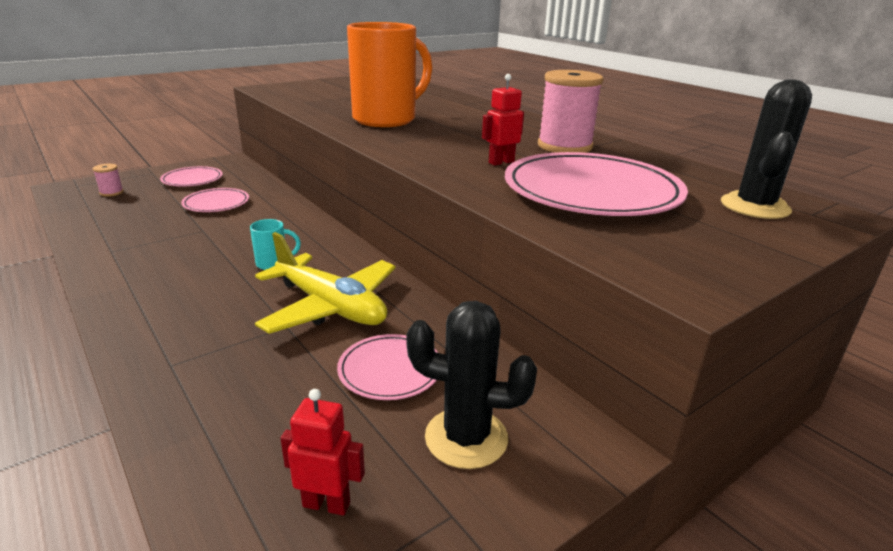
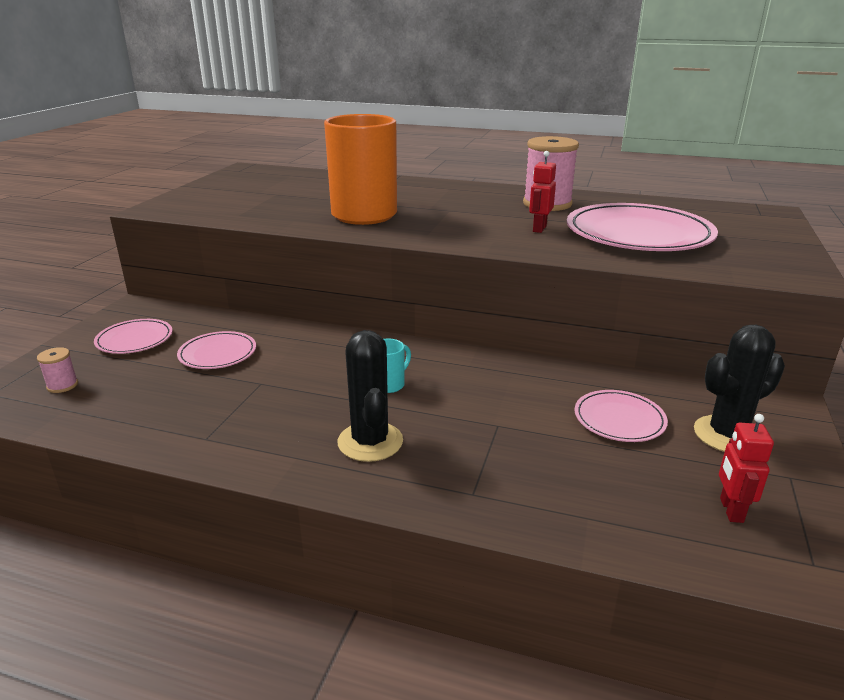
camera: 35 degrees left, 0 degrees up
yellow plane [255,232,396,334] -> none
red robot [280,389,365,516] -> red robot turned 60 degrees counterclockwise [719,414,774,523]
black cactus [721,79,812,219] -> black cactus moved to [338,330,403,462]

